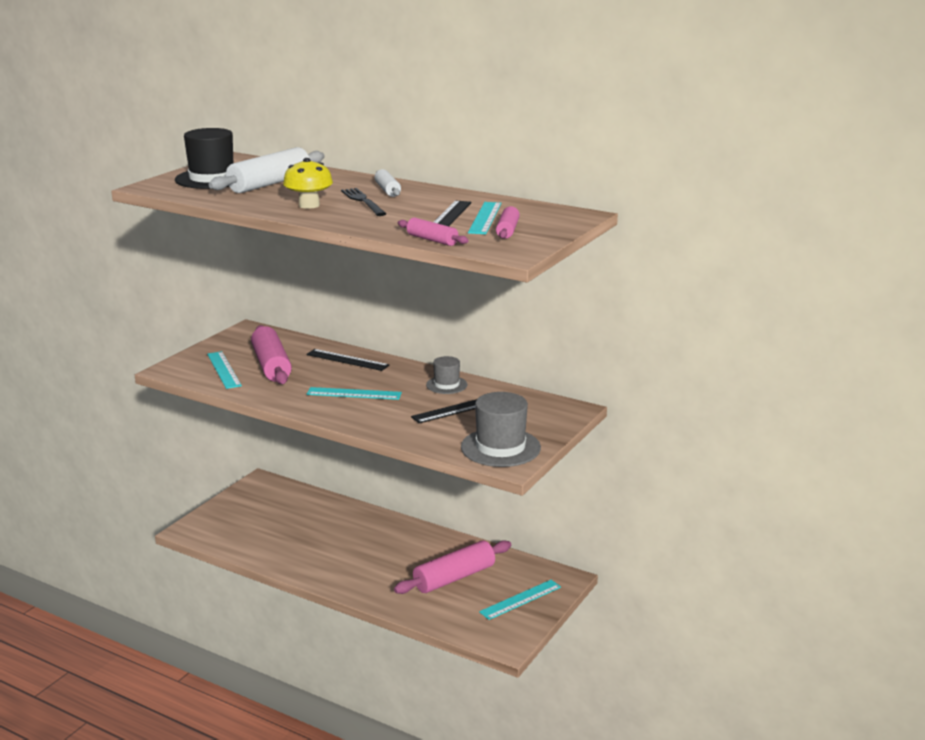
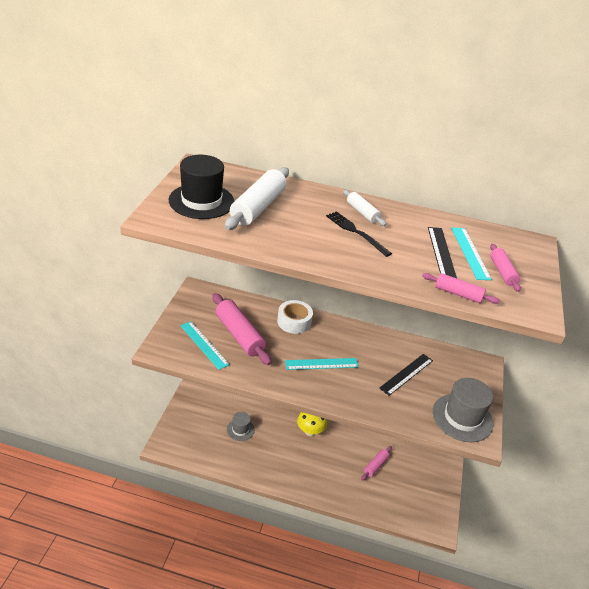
camera: 20 degrees left, 15 degrees up
yellow mushroom [283,158,333,209] -> yellow mushroom moved to [297,412,327,436]
black ruler [306,349,389,371] -> white tape [277,300,313,334]
pink rolling pin [394,540,511,594] -> pink rolling pin [361,446,392,481], size x0.54
grey hat [426,356,467,394] -> grey hat moved to [227,412,255,441]
turquoise ruler [479,580,561,620] -> none

